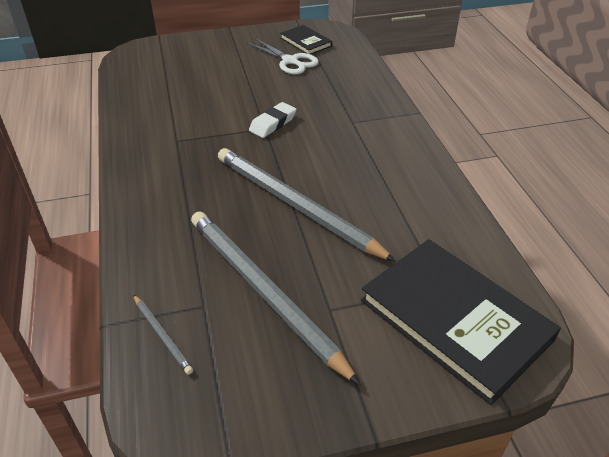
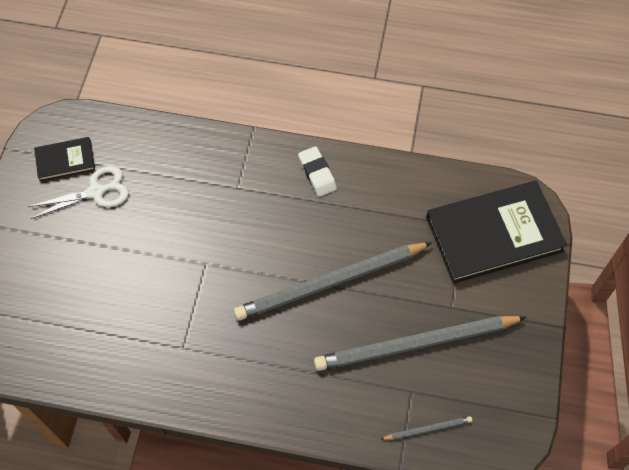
camera: 65 degrees left, 20 degrees up
white eraser [249,102,296,138] -> white eraser moved to [298,146,337,197]

